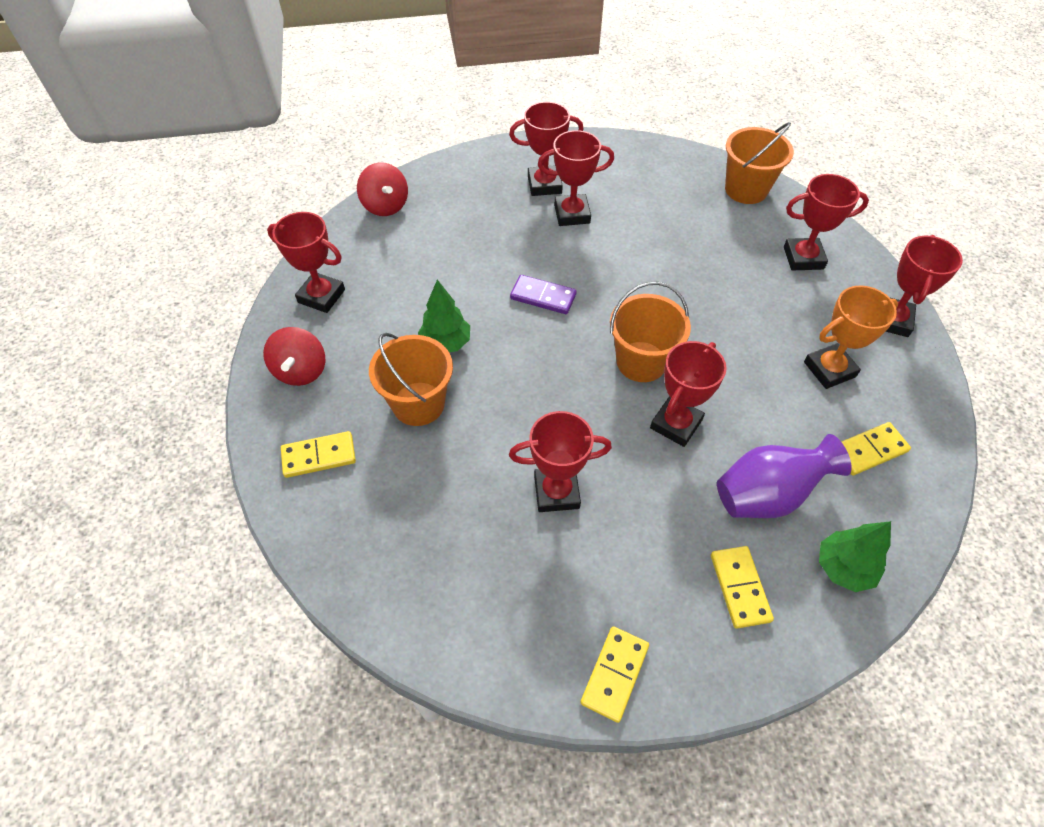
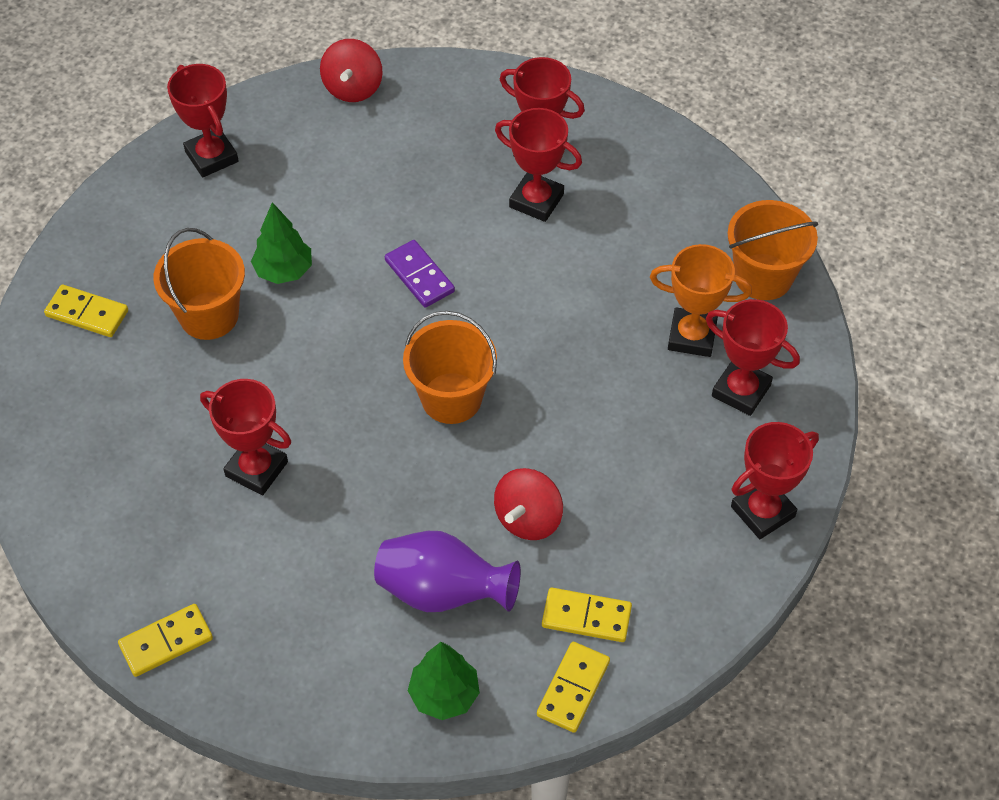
camera: 35 degrees right, 0 degrees up
red spinning top [263,327,325,386] -> red spinning top moved to [494,468,563,540]
red trophy [650,341,727,447] -> none
yellow domino [711,546,774,628] -> yellow domino moved to [537,642,610,733]
orange trophy [804,285,898,389] -> orange trophy moved to [650,244,752,357]

